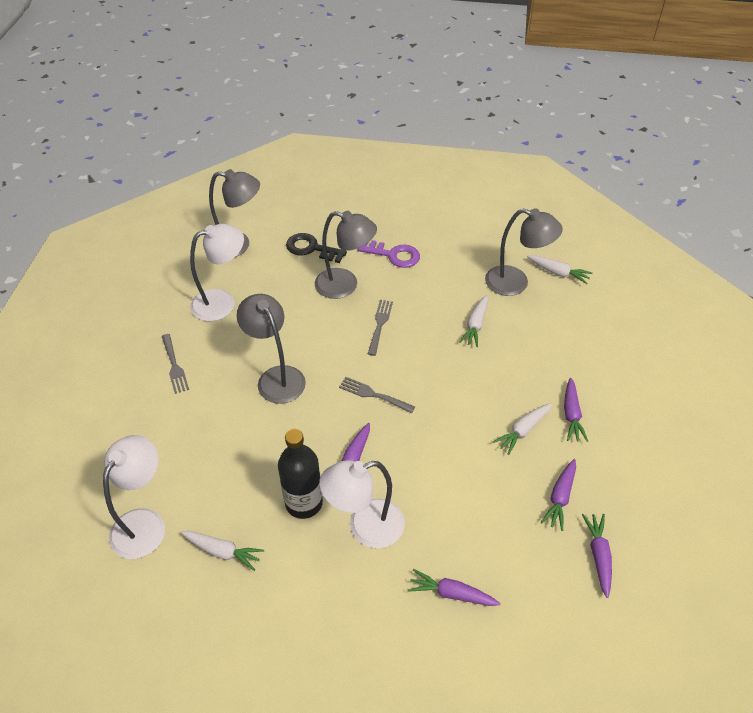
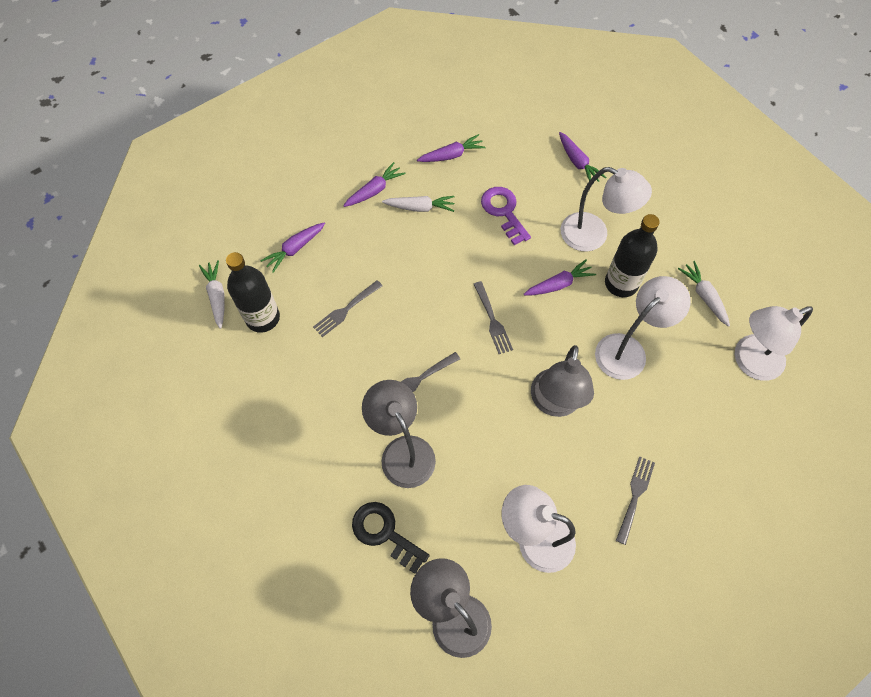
camera: 135 degrees left, 15 degrees up
black key [286,233,347,263] -> black key turned 150 degrees clockwise [352,502,430,574]
purple key [358,240,420,268] -> purple key moved to [481,187,531,245]
white carrot [459,295,488,347] -> grey fork [313,280,382,337]
grey lamp [485,208,563,296] -> black bottle [226,252,280,333]
purple carrot [582,514,612,598] -> purple carrot moved to [260,223,325,273]
none -> white lamp [595,276,691,380]

